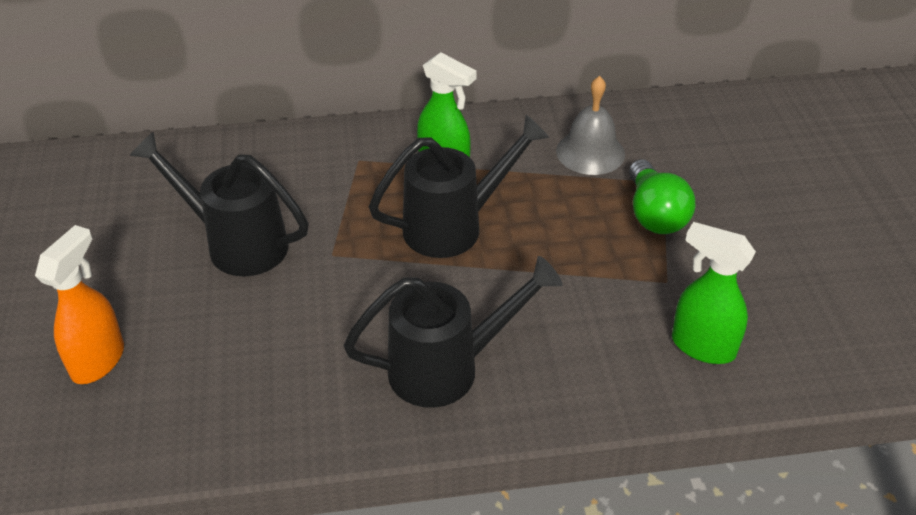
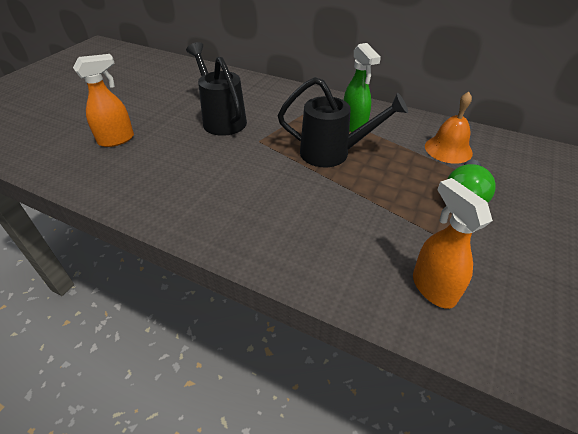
camera: 35 degrees right, 0 degrees up
black watering can [344,256,563,408] -> none
grey bell [556,76,625,175] -> orange bell [425,92,473,164]
green spray bottle [672,222,756,364] -> orange spray bottle [413,178,493,309]

